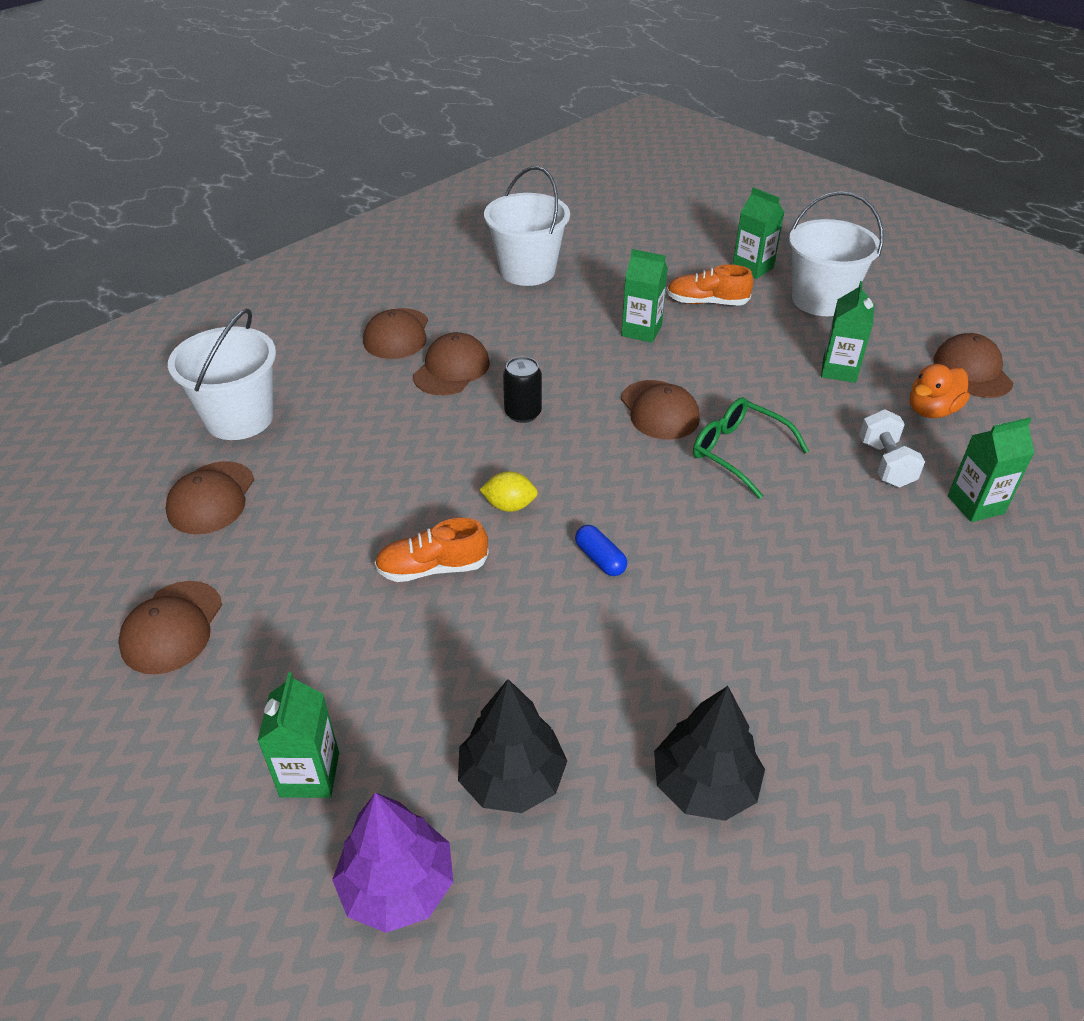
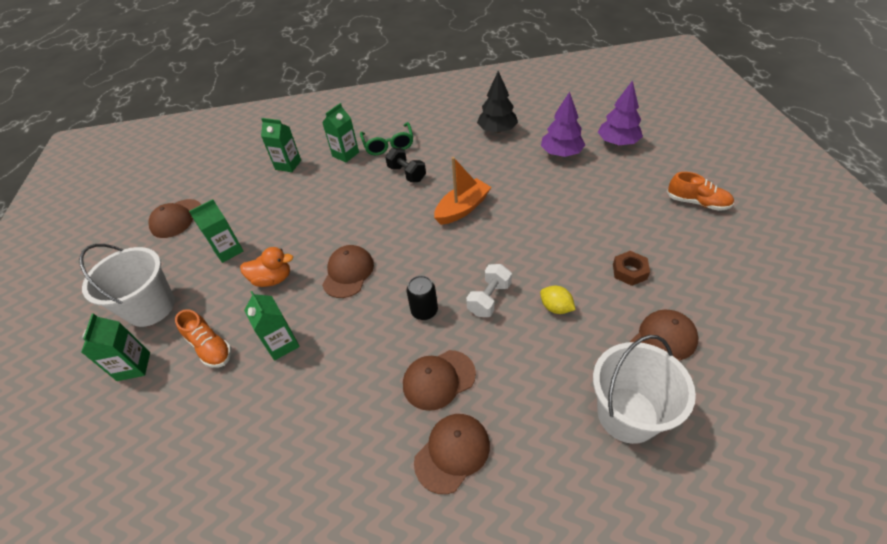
camera: 140 degrees left, 5 degrees up
brown cap [118,581,222,674] -> none
green carton [257,672,339,798] -> green carton moved to [322,103,359,163]
orange shoe [375,518,489,582] -> orange shoe moved to [667,172,734,211]
black tree [458,679,567,813] -> purple tree [541,92,585,157]
yellow lemon [479,471,538,512] -> yellow lemon moved to [540,286,576,314]
white bucket [484,166,570,286] -> none
blue capsule [575,525,627,576] -> orange boat [434,157,491,225]
green glasses [693,397,809,499] -> green glasses moved to [360,122,413,155]
white dumbbell [860,409,925,488] -> white dumbbell moved to [466,264,512,317]
orange duck [910,364,970,418] -> orange duck moved to [240,247,293,287]
none -> black dumbbell [385,148,426,182]
none -> brown nut [613,251,650,286]

